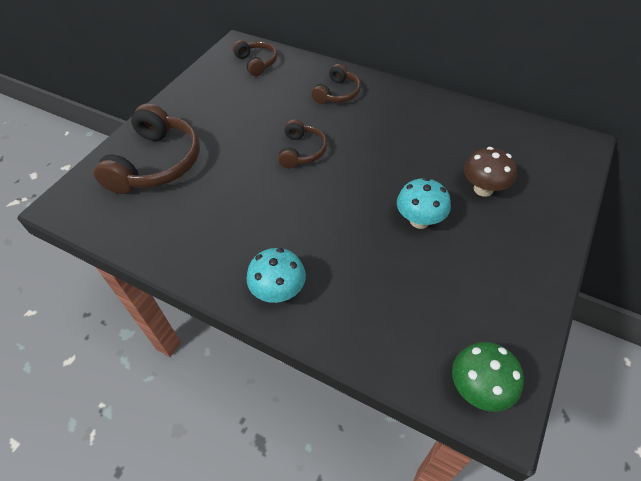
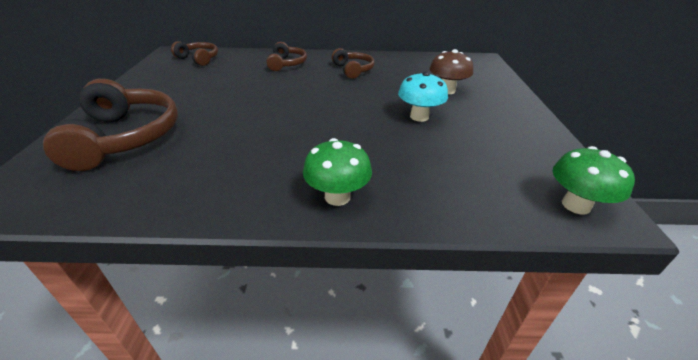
camera: 30 degrees left, 15 degrees down
turquoise mushroom [247,248,306,303] -> green mushroom [303,138,372,206]
brown headphones [278,119,327,168] -> brown headphones moved to [331,48,375,79]

